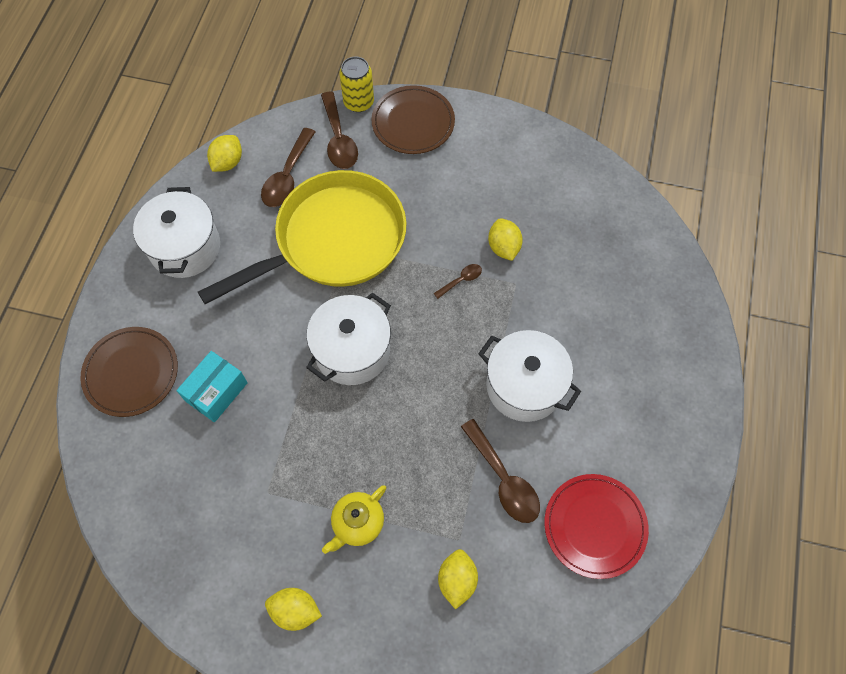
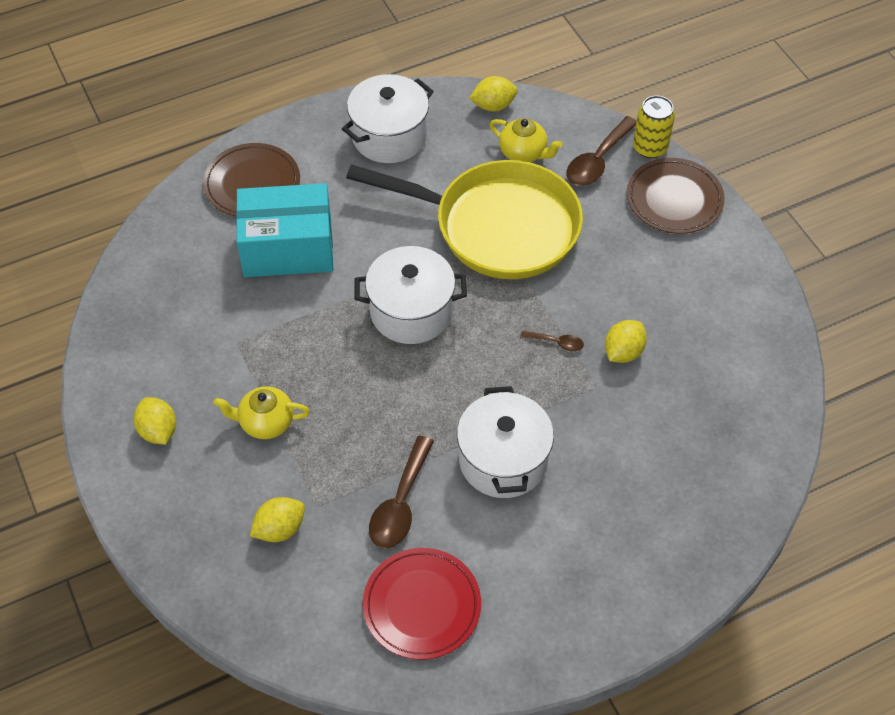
camera: 50 degrees right, 10 degrees down
turquoise box [176,351,248,422] -> turquoise box [236,183,333,277], size x1.67
brown spoon [261,128,315,207] -> yellow teapot [489,118,563,162]

